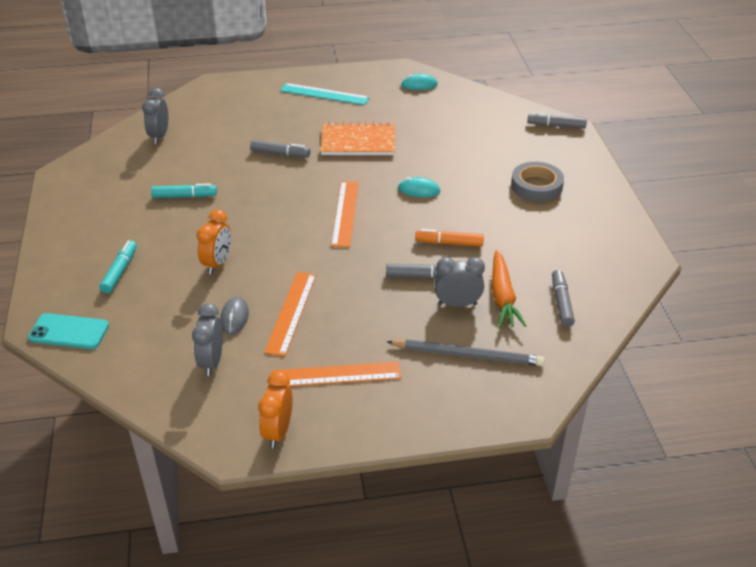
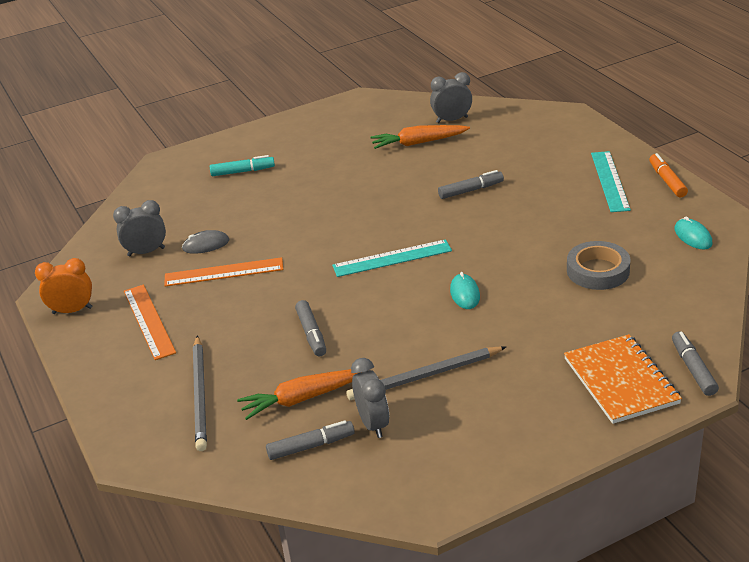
camera: 75 degrees right, 5 degrees down
turquoise phone [28,313,109,349] -> none
turquoise marker [151,183,217,198] -> none
orange clock [197,210,231,274] -> none
grey marker [250,140,310,157] -> grey marker turned 105 degrees counterclockwise [438,170,504,199]
orange notebook [321,122,395,155] -> orange notebook moved to [564,334,682,424]
orange ruler [331,181,359,247] -> turquoise ruler [332,239,452,277]
orange marker [415,229,484,247] -> orange marker moved to [649,153,688,197]
grey clock [434,257,485,307] -> grey clock moved to [351,358,389,438]
grey tape [511,162,564,202] -> grey tape moved to [567,241,631,290]
none -> grey pencil [346,346,506,400]
none -> orange carrot [370,125,470,149]

